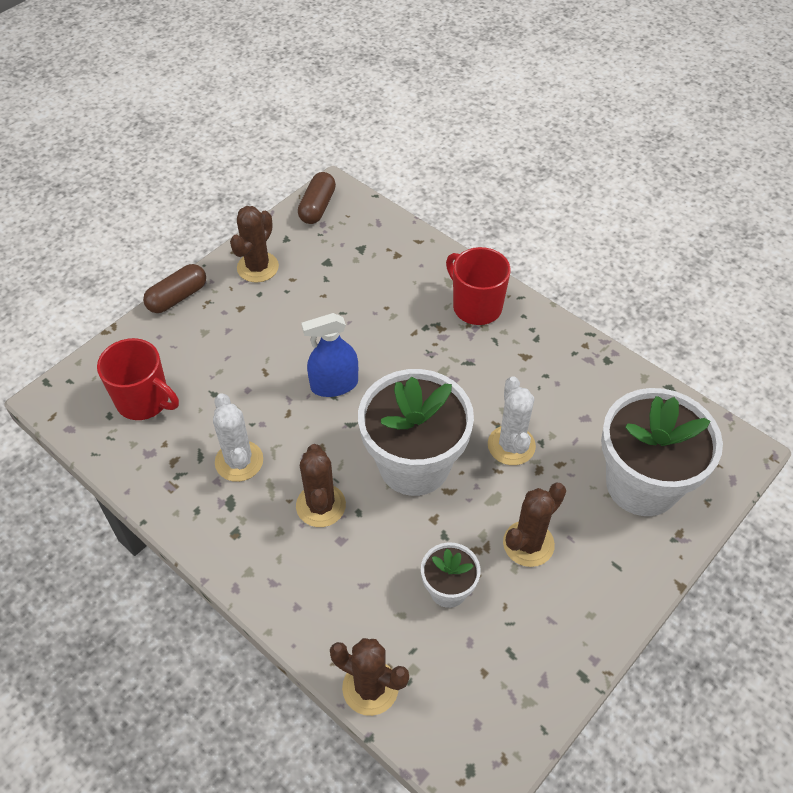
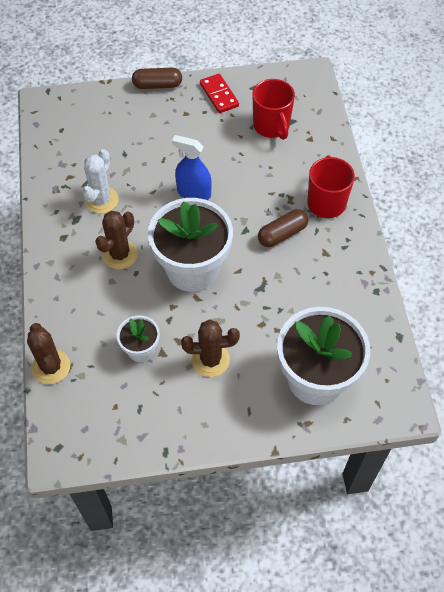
camera: 40 degrees right, 5 degrees up
red mug [97,338,179,420] -> red mug moved to [252,79,295,140]
brown cactus [230,206,279,283] -> red domino [200,74,239,113]
brown capsule [298,172,336,224] -> brown capsule moved to [258,209,308,247]
white cactus [488,376,536,465] -> none

